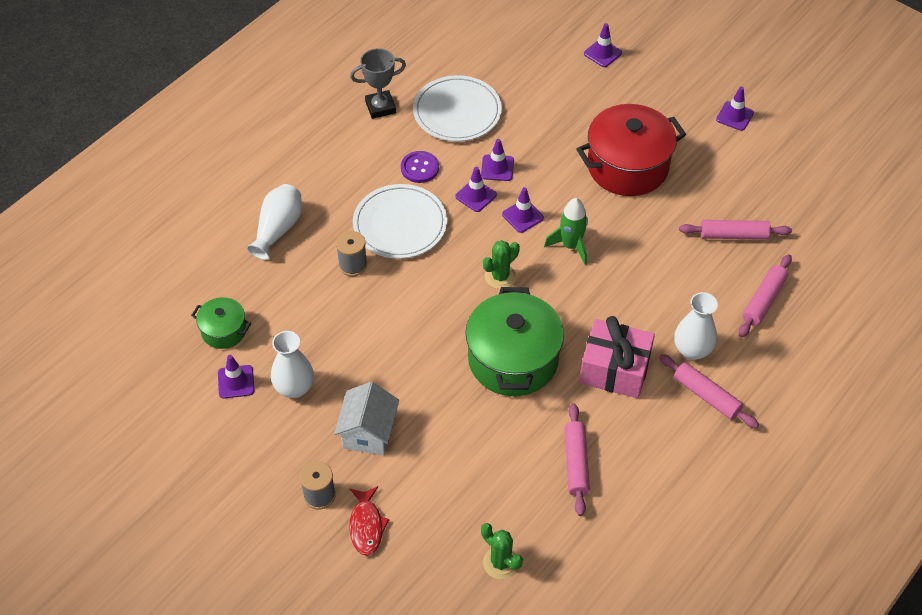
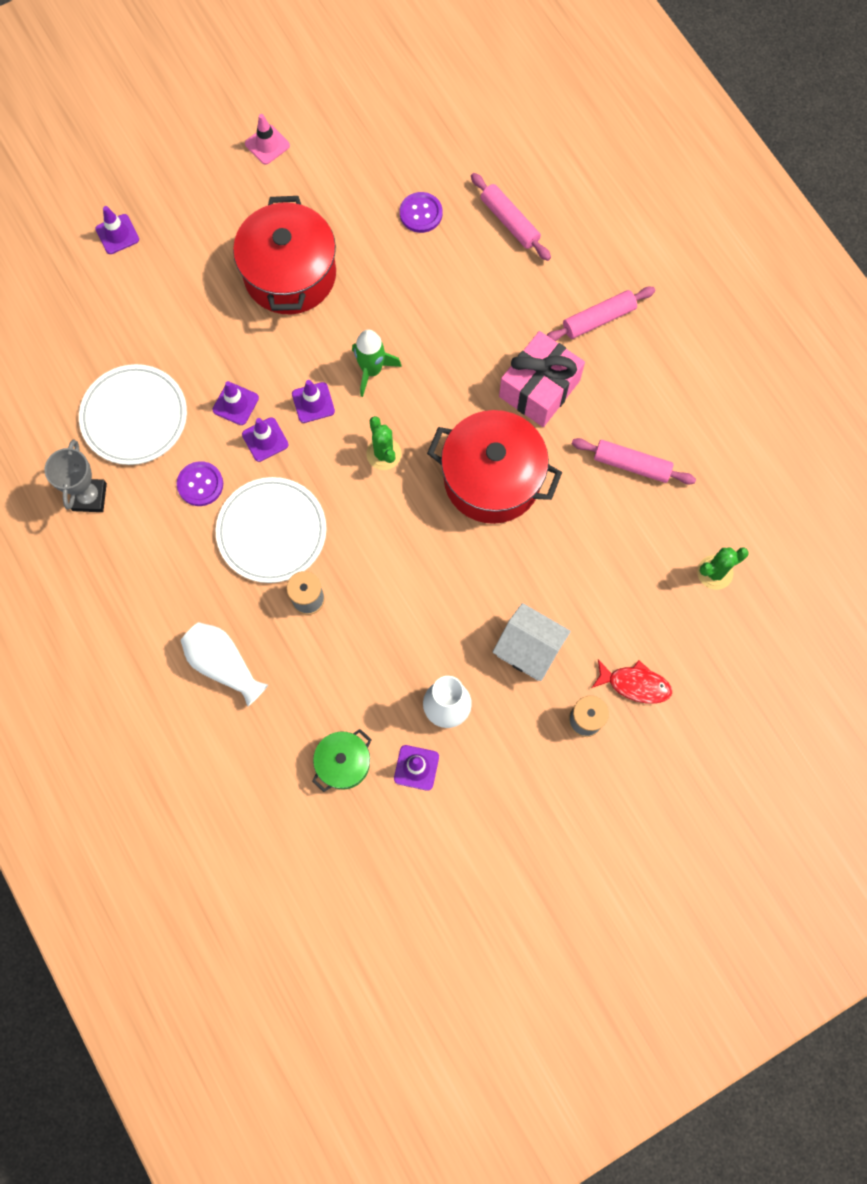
camera: 70 degrees left, 20 degrees up
green pot [465,287,564,396] -> red pot [427,410,562,524]
white vase [674,292,718,360] -> none
pink rolling pin [679,220,792,240] -> purple button [400,192,442,233]
purple traffic cone [716,87,754,131] -> pink traffic cone [245,114,290,165]

